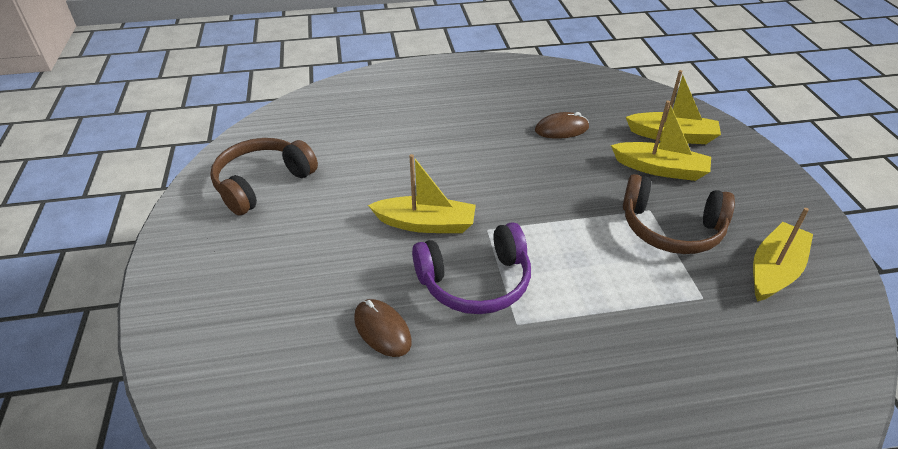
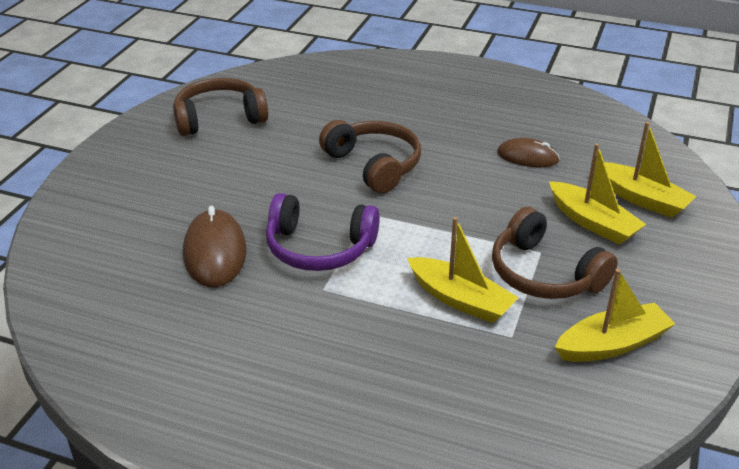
camera: 30 degrees right, 5 degrees down
brown mouse [354,299,412,357] -> brown mouse [183,206,247,287], size x1.55
yellow boat [368,154,476,233] -> yellow boat moved to [407,217,519,323]
none -> brown headphones [319,120,421,193]

